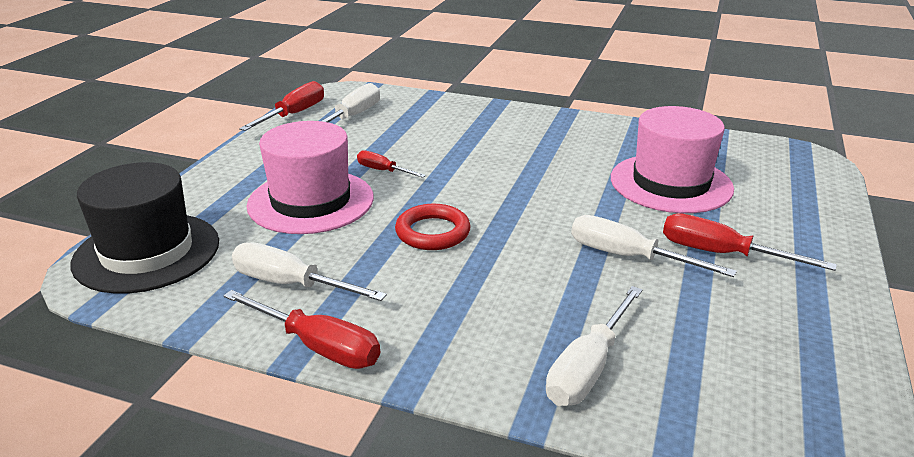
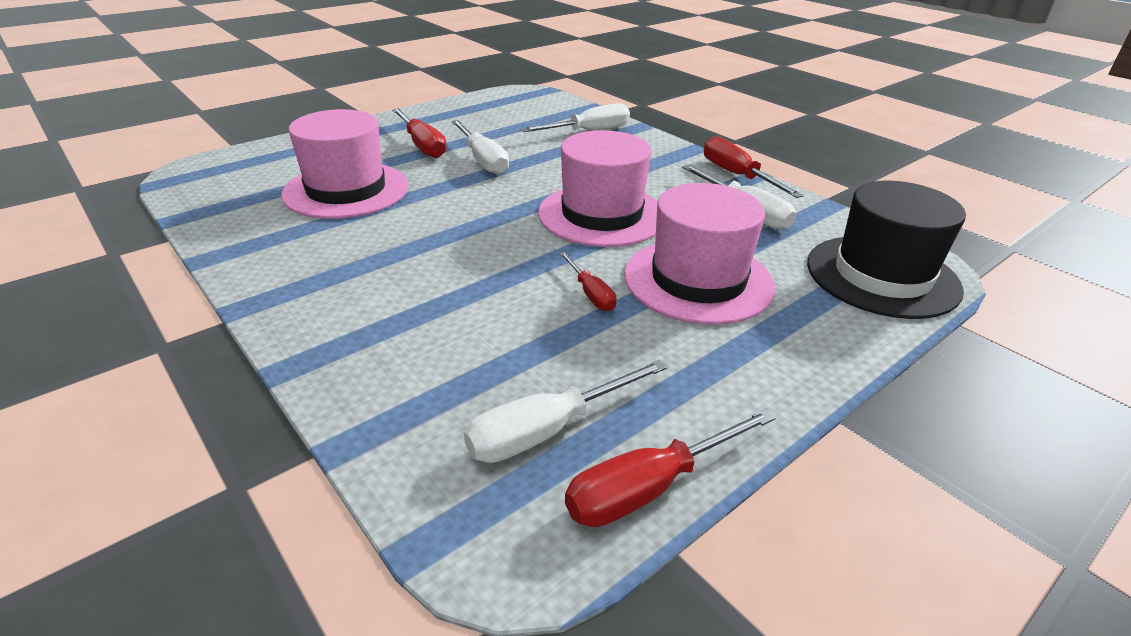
camera: 150 degrees left, 5 degrees up
red ring [395,204,471,250] -> pink hat [538,130,658,247]

